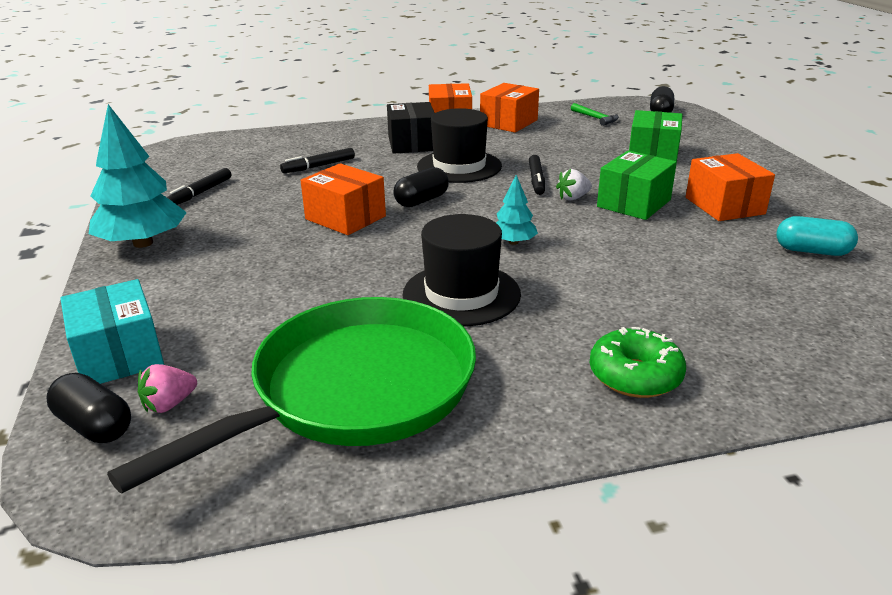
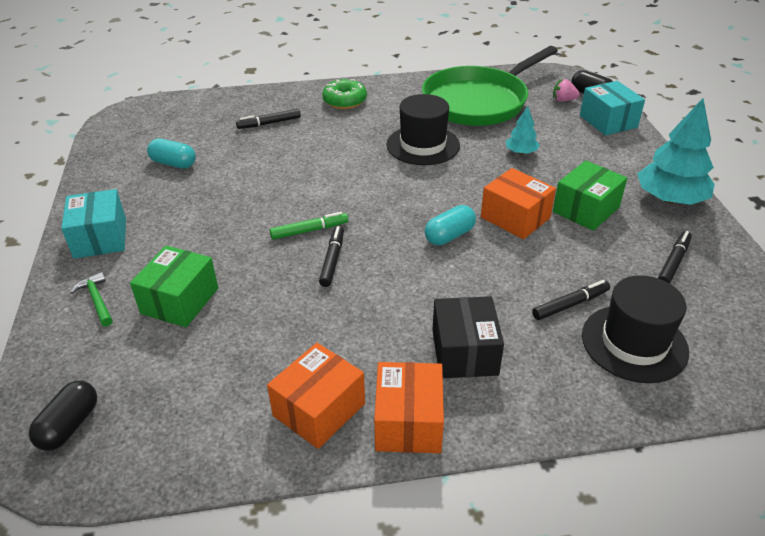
camera: 175 degrees left, 10 degrees up
pink strawberry [138,364,197,413] -> pink strawberry turned 135 degrees counterclockwise [553,79,580,102]
black capsule [393,167,449,207] -> turquoise capsule [425,205,476,245]
black hat [417,108,502,183] -> black hat moved to [582,275,689,383]
turquoise tree [496,175,538,245] -> turquoise tree moved to [506,106,540,155]
white strawberry [556,169,592,201] -> green marker [270,212,349,240]
green hammer [571,103,619,126] -> green hammer moved to [71,272,113,327]
green box [597,150,677,220] -> green box moved to [553,160,627,231]
orange box [686,153,775,221] -> none
none -> turquoise box [61,189,126,259]
none -> black marker [236,109,301,129]

